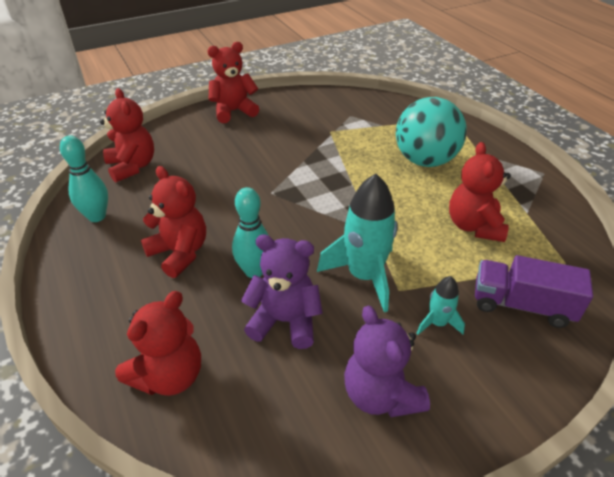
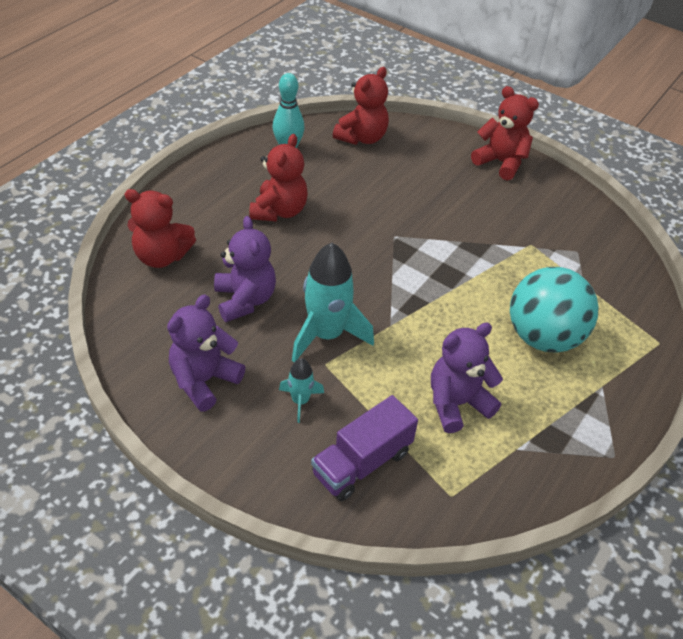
camera: 60 degrees right, 5 degrees up
turquoise bowling pin [232,187,268,278] -> none
red teddy bear [449,142,511,242] -> purple teddy bear [431,322,503,433]
purple truck [475,255,593,328] -> purple truck turned 120 degrees counterclockwise [311,395,418,501]

